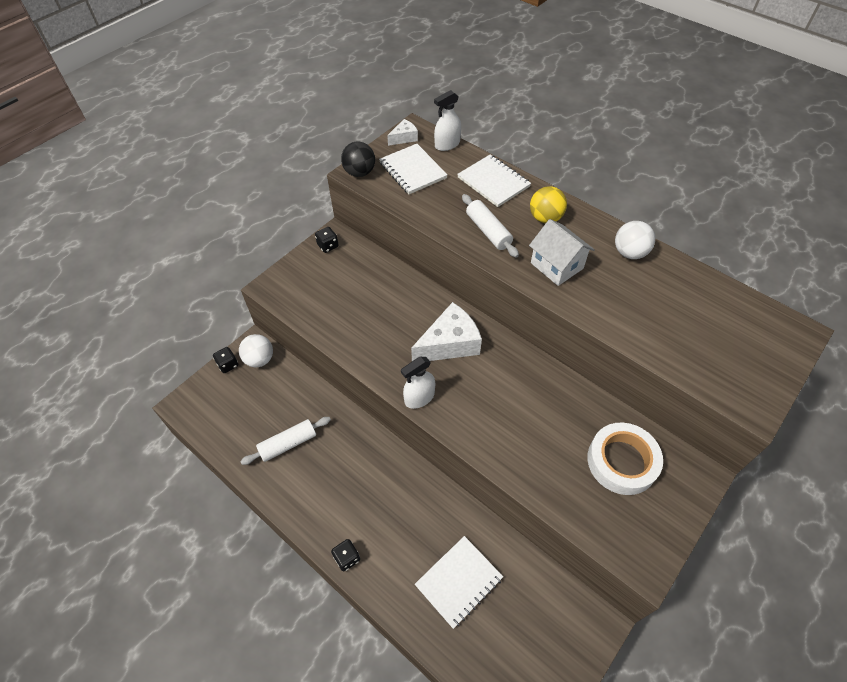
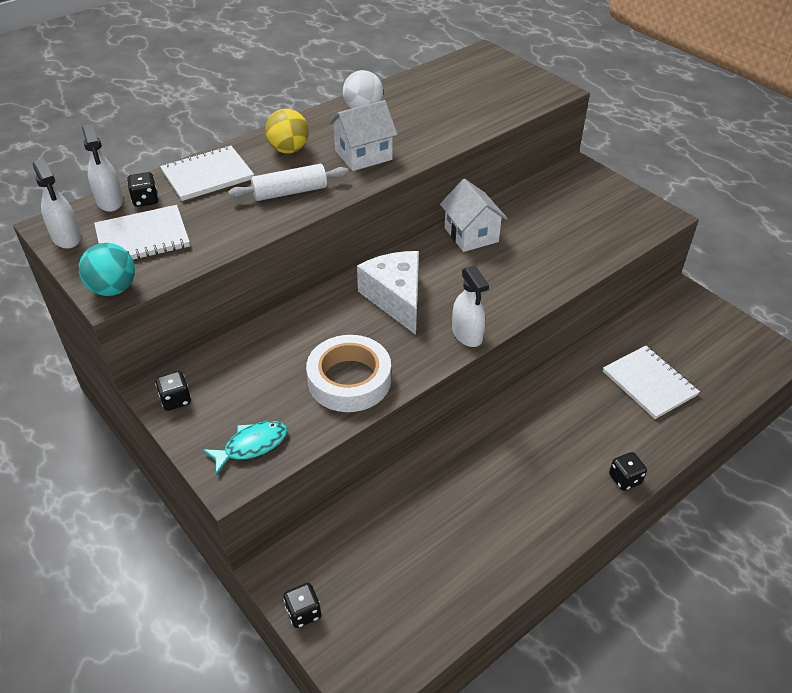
camera: 80 degrees left, 10 degrees down
white ball [239,334,273,367] -> none
white rolling pin [240,417,331,465] -> none
black ball [341,142,375,177] -> turquoise ball [79,243,135,296]
white cheese [387,119,418,146] -> white spray bottle [33,158,81,249]
white tape [587,422,663,495] -> white tape moved to [306,335,391,412]
none -> black dice [127,172,159,207]
none -> turquoise fish [203,421,287,475]
none -> white house [440,179,508,252]

